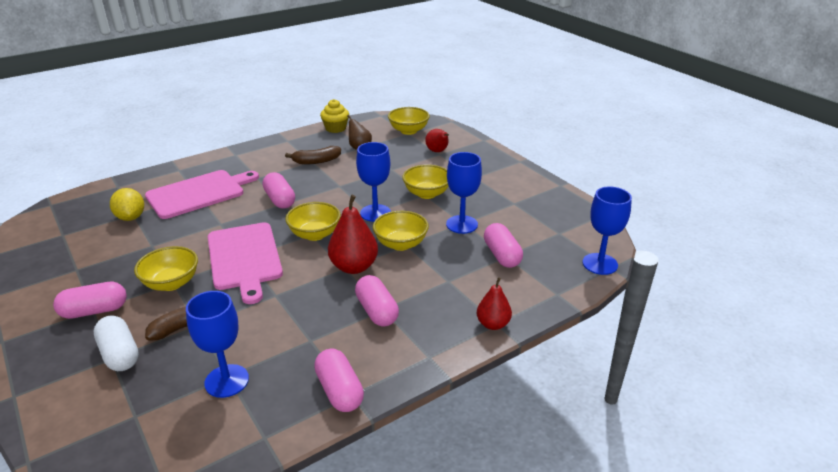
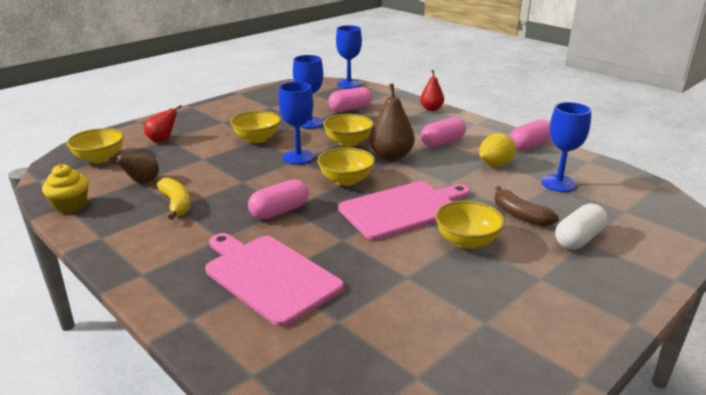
camera: 100 degrees left, 5 degrees down
pink capsule [53,282,127,319] -> none
yellow lemon [110,188,144,221] -> yellow lemon moved to [479,133,516,167]
brown banana [285,146,341,164] -> yellow banana [157,177,190,220]
red pear [328,195,378,274] -> brown pear [369,84,415,161]

